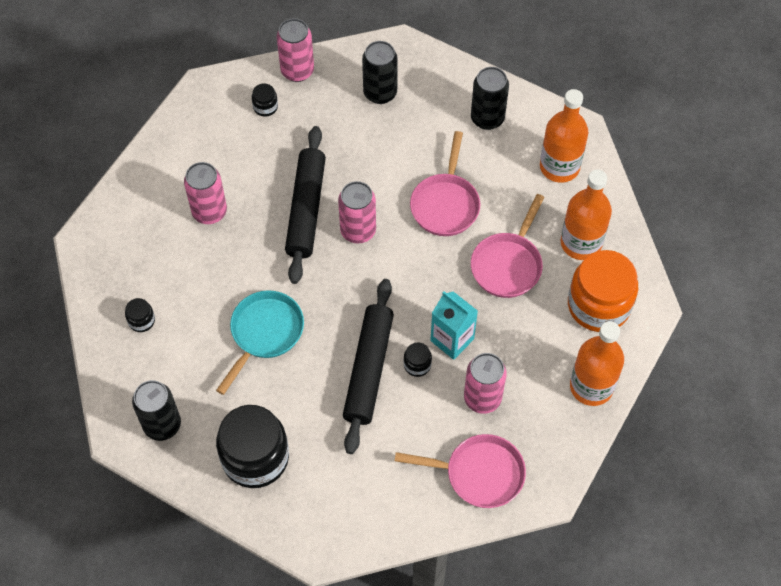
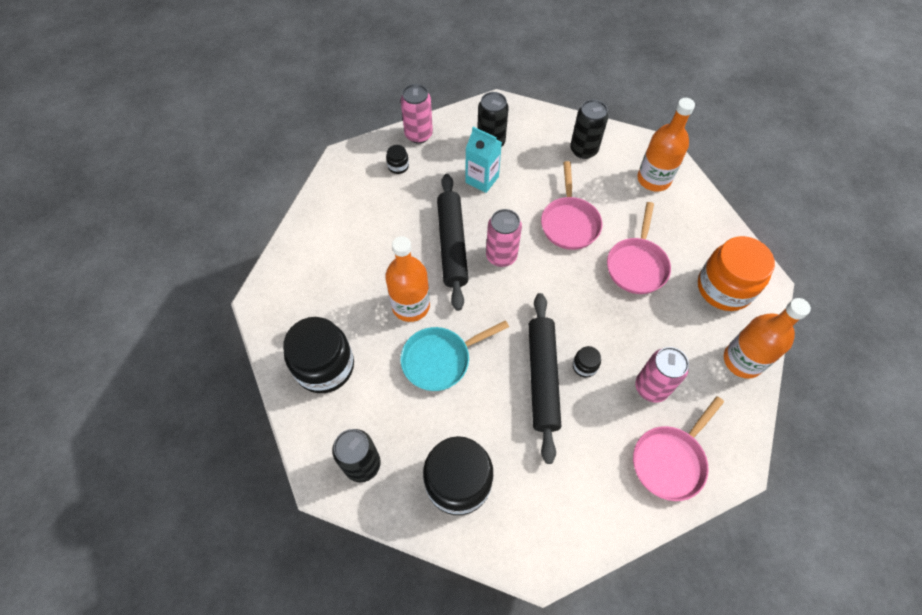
camera: 10 degrees left, 0 degrees up
black jar [125,298,155,332] -> black jar [283,317,354,393], size x2.37
pink can [184,162,227,224] -> none
turquoise pan [216,290,304,395] -> turquoise pan turned 135 degrees counterclockwise [400,320,509,391]
pink pan [395,434,526,508] -> pink pan turned 135 degrees clockwise [633,396,724,501]
turquoise carton [430,291,478,360] -> turquoise carton moved to [465,127,502,193]
orange bottle [561,169,612,260] -> orange bottle moved to [385,236,430,322]

